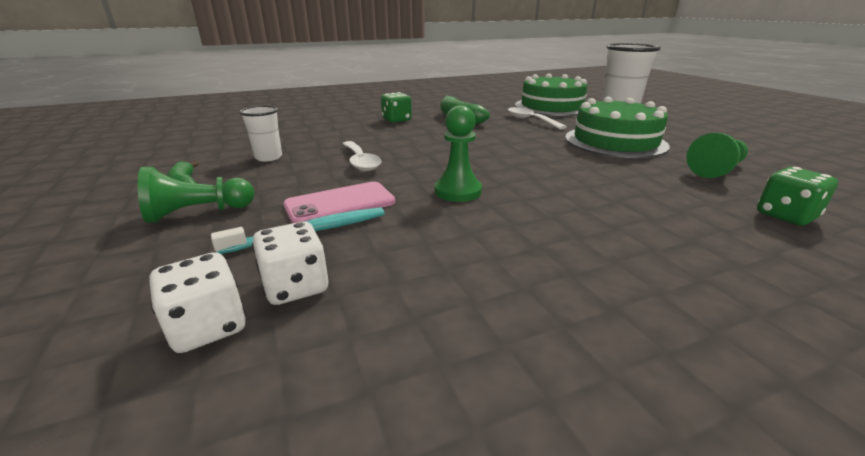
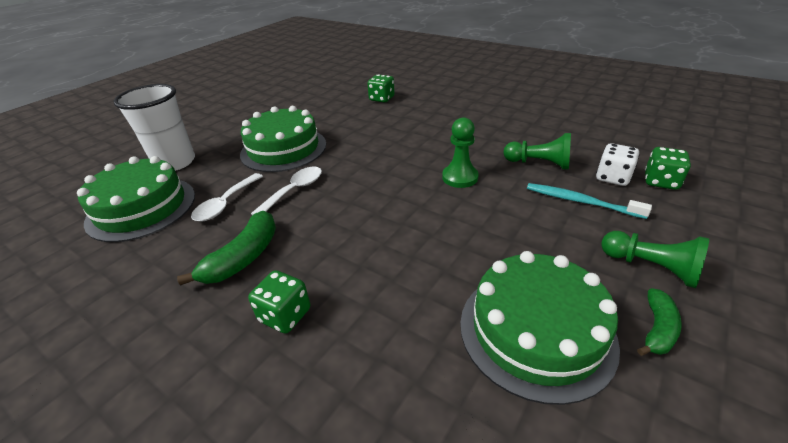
camera: 120 degrees left, 10 degrees up
white dice [149,252,246,353] -> green dice [645,147,691,190]
white cup [239,106,282,162] -> green cake [460,251,620,405]
pink phone [283,181,395,223] -> none
white spoon [342,141,381,171] -> white spoon moved to [251,166,322,215]
green pawn [687,133,748,178] -> green pawn moved to [504,133,571,169]

